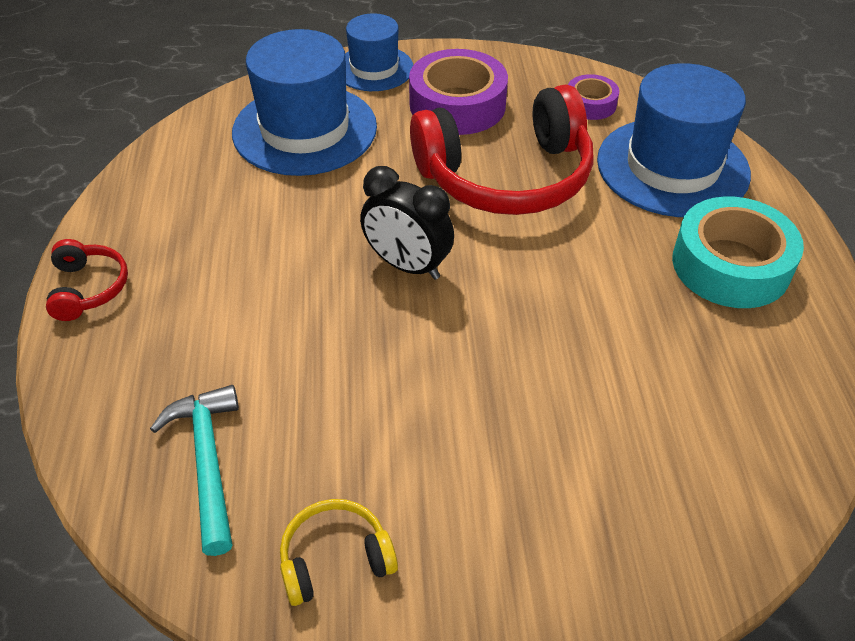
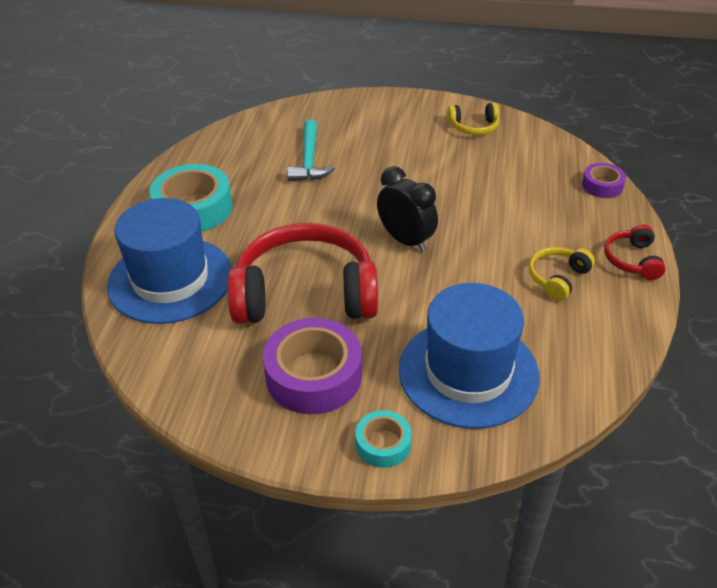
camera: 165 degrees left, 5 degrees down
turquoise hammer [150,385,239,556] -> turquoise hammer moved to [287,119,335,181]
blue hat [345,13,414,91] -> turquoise tape [355,410,412,468]
purple tape [568,74,619,120] -> purple tape moved to [582,163,626,198]
none -> yellow headphones [529,247,595,301]

